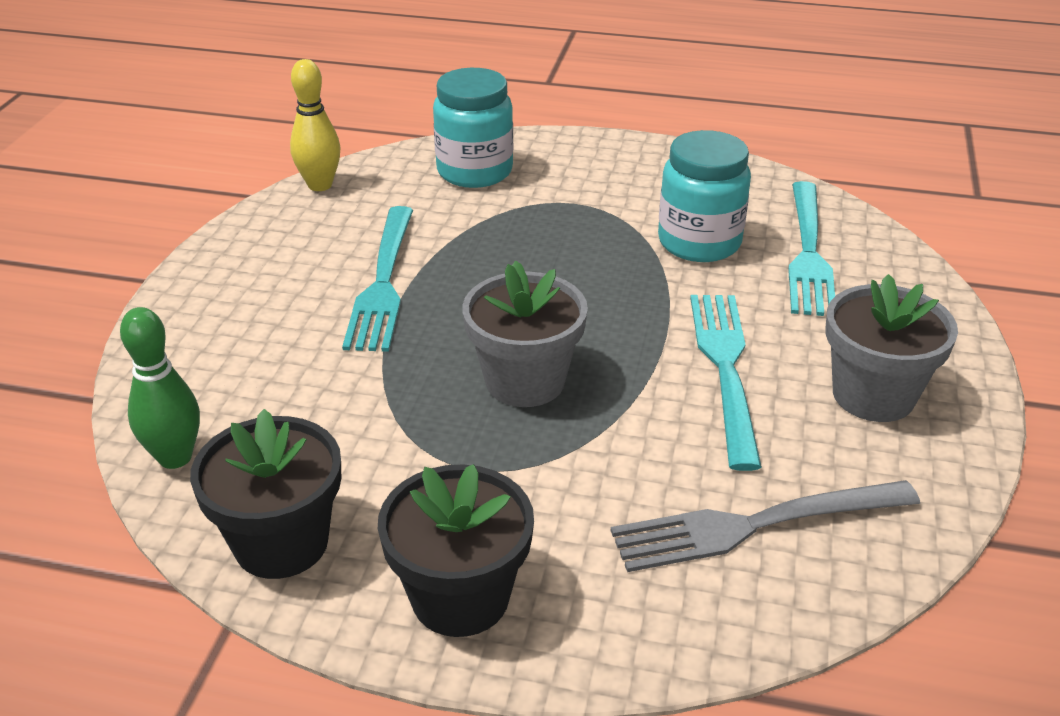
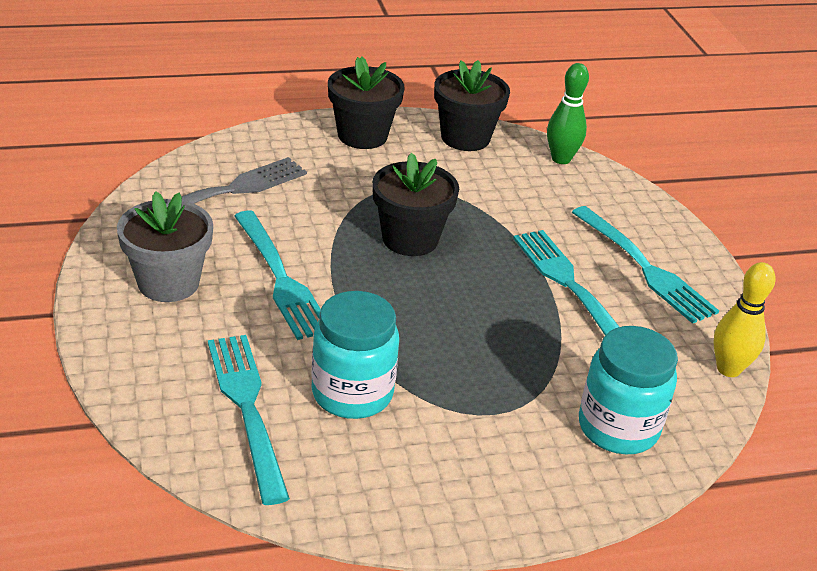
camera: 150 degrees right, 0 degrees up
grey flower pot [462,261,588,407] -> black flower pot [372,153,459,256]
none -> turquoise fork [572,206,719,324]

